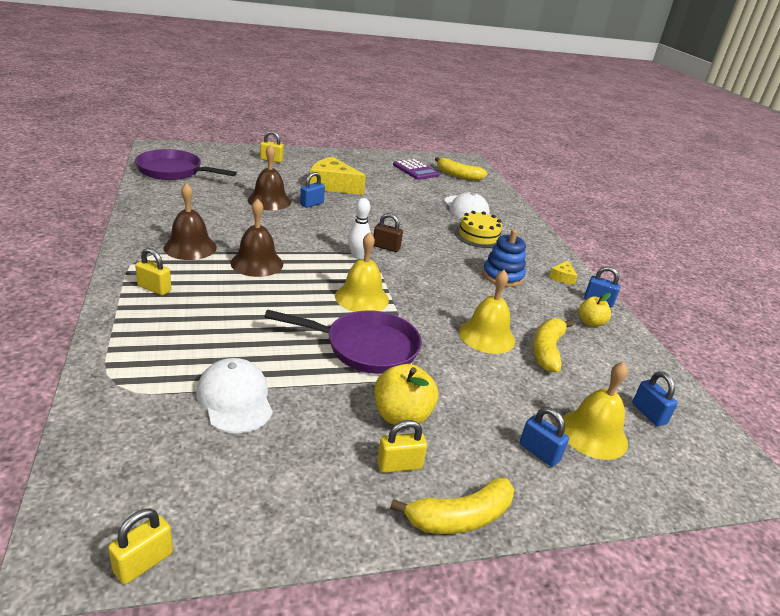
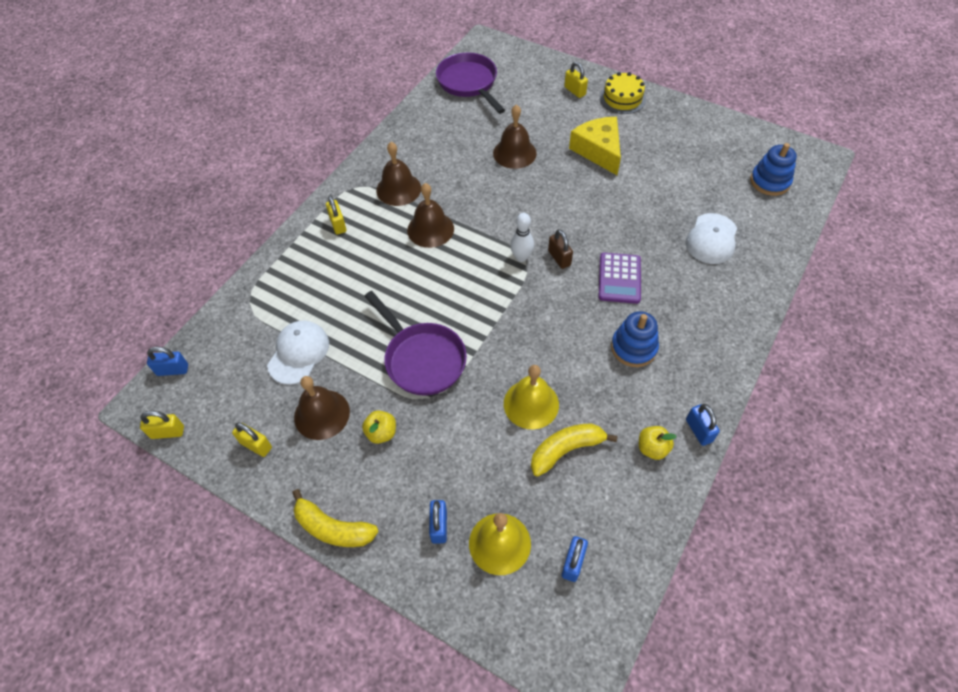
camera: 50 degrees right, 25 degrees up
blue padlock [300,172,325,208] -> blue padlock moved to [147,347,188,376]
yellow bell [335,232,389,312] -> none
yellow apple [374,364,438,425] -> yellow apple [362,410,396,444], size x0.64
yellow padlock [377,420,427,473] -> yellow padlock moved to [232,422,272,457]
purple calculator [393,159,440,180] -> purple calculator moved to [598,253,641,304]
yellow banana [435,157,488,181] -> blue stacking toy [750,143,797,196]
yellow cake [455,211,502,248] -> yellow cake moved to [600,72,646,114]
yellow cheese [549,261,578,285] -> none
none -> brown bell [294,376,350,440]

